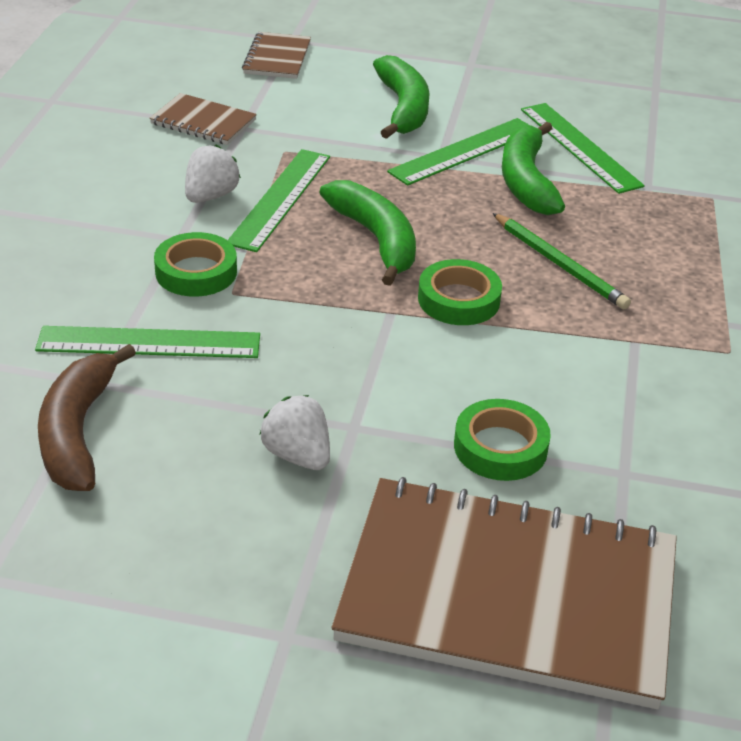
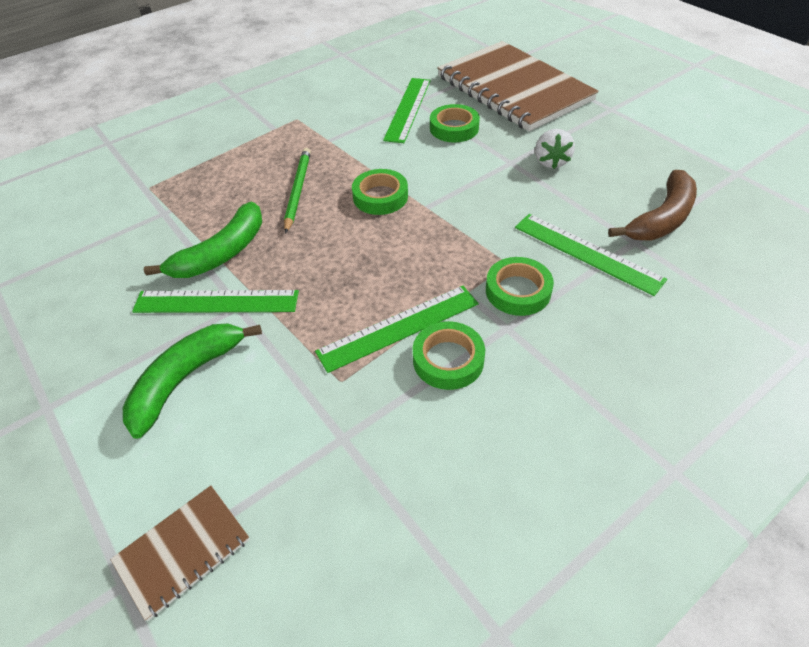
camera: 135 degrees left, 10 degrees up
brown notebook [150,93,257,145] -> none
white strawberry [185,145,241,203] -> green tape [413,321,485,390]
green banana [319,180,416,286] -> none
green ruler [521,103,645,194] -> green ruler moved to [383,78,431,143]

